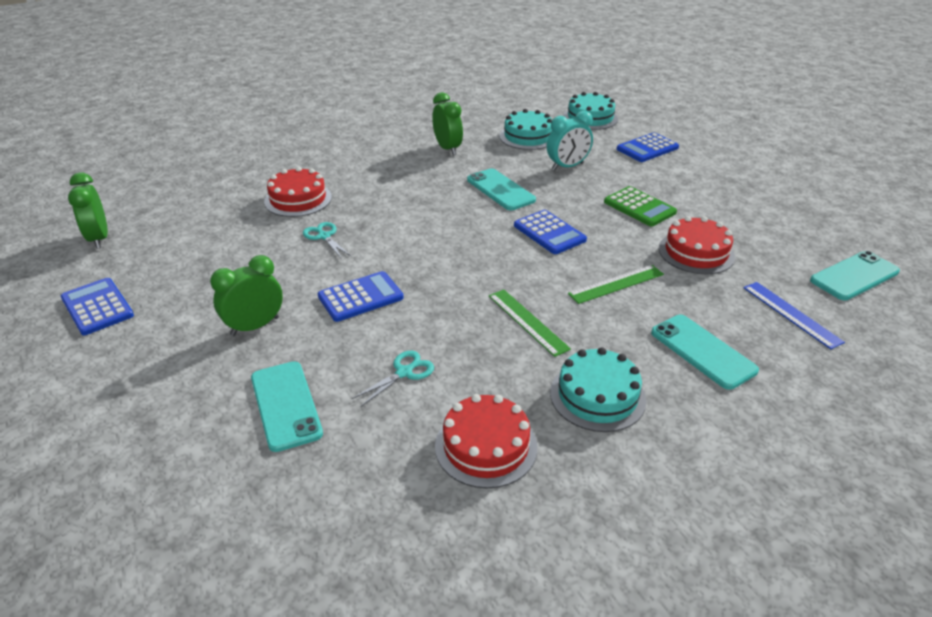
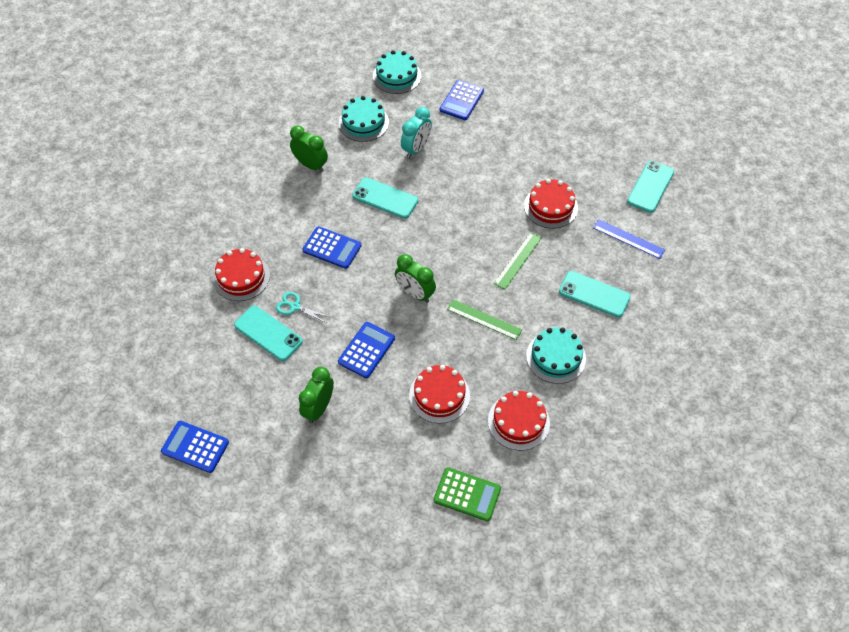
camera: 30 degrees left, 20 degrees up
green clock [68,173,108,249] -> green clock moved to [395,254,436,303]
turquoise phone [251,361,323,452] -> turquoise phone moved to [234,306,303,361]
turquoise scissors [352,351,434,407] -> red cake [409,365,470,423]
blue calculator [514,210,587,254] -> blue calculator moved to [302,226,361,269]
green calculator [604,186,677,227] -> green calculator moved to [433,467,501,522]

